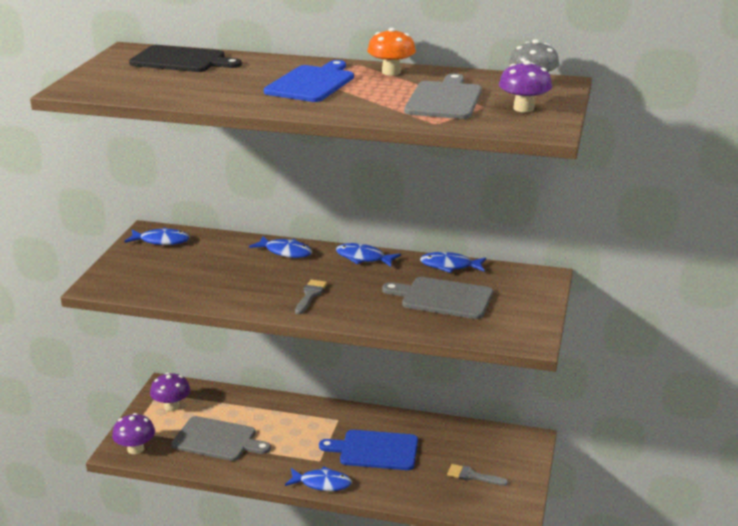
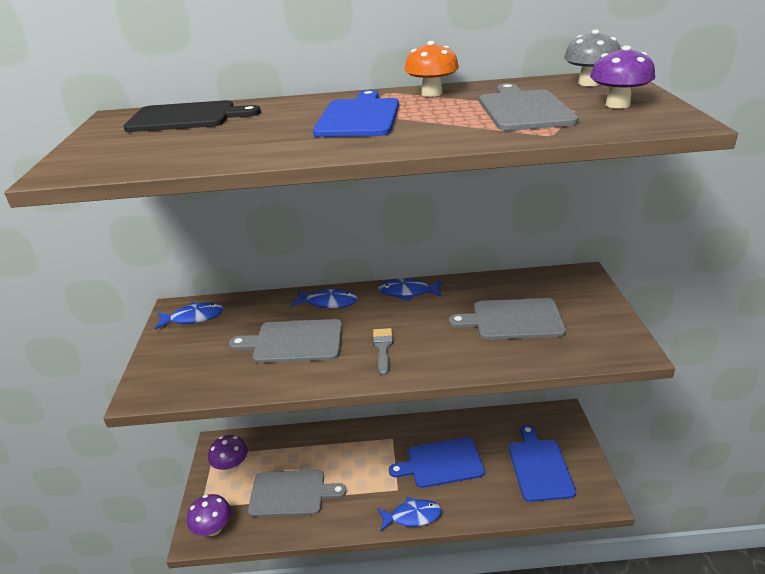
camera: 15 degrees left, 5 degrees up
blue fish [420,252,486,273] -> none
grey brush [447,464,508,486] -> blue cutting board [509,425,576,502]
none -> grey cutting board [229,319,342,363]

